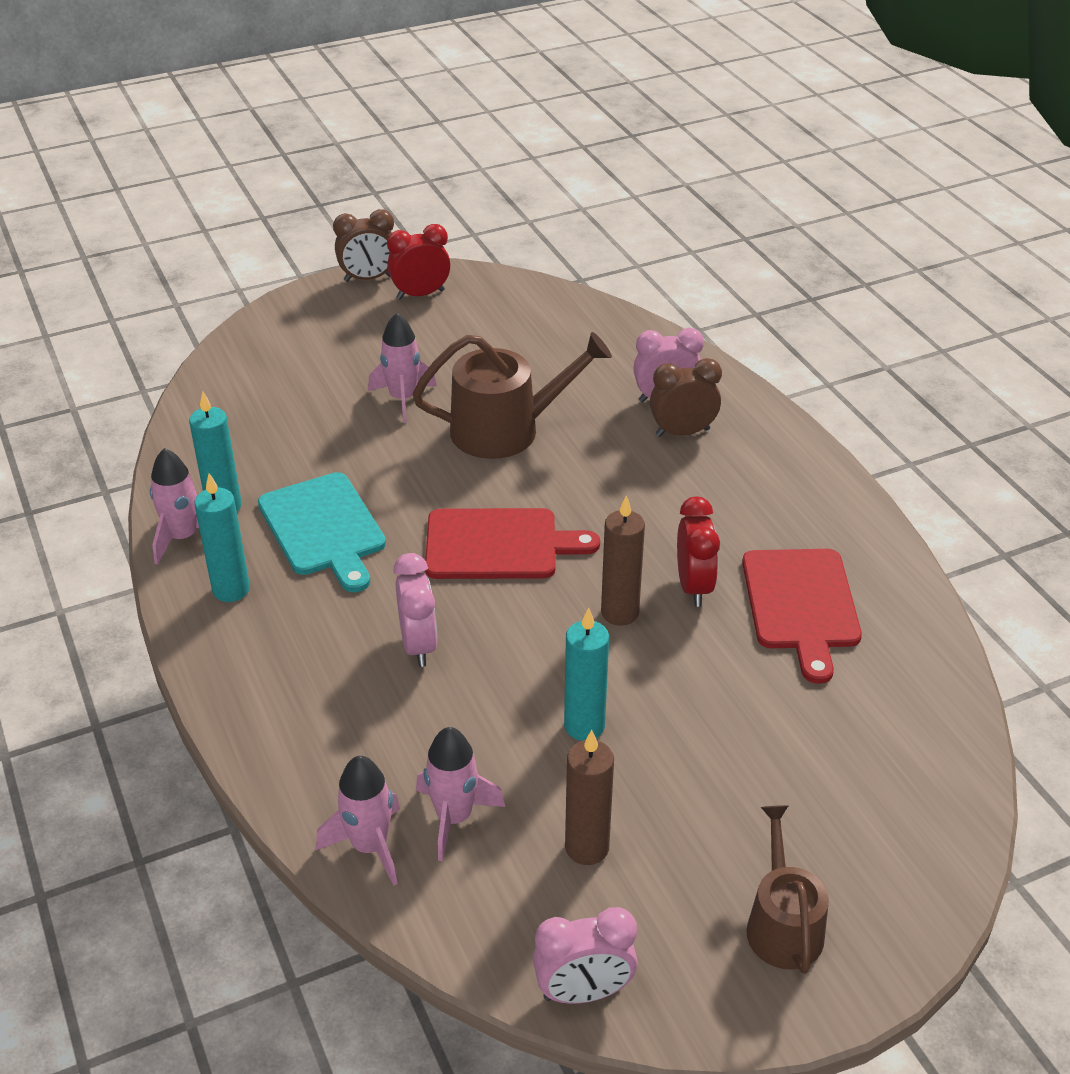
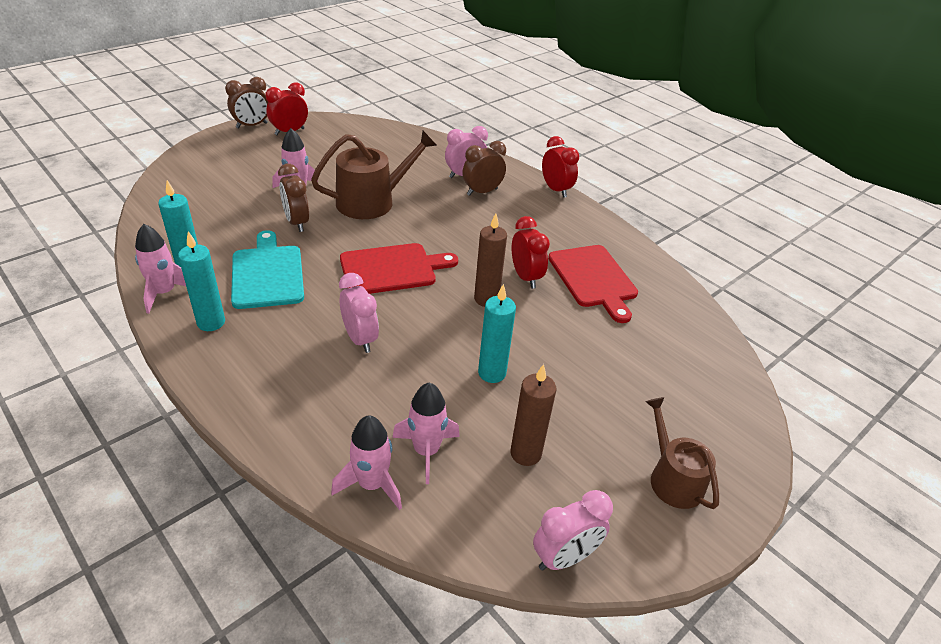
camera: 20 degrees left, 0 degrees up
turquoise cutting board [258,472,386,592] -> turquoise cutting board turned 150 degrees counterclockwise [231,230,304,309]
none -> brown clock [278,164,309,232]
none -> red clock [542,136,579,198]

